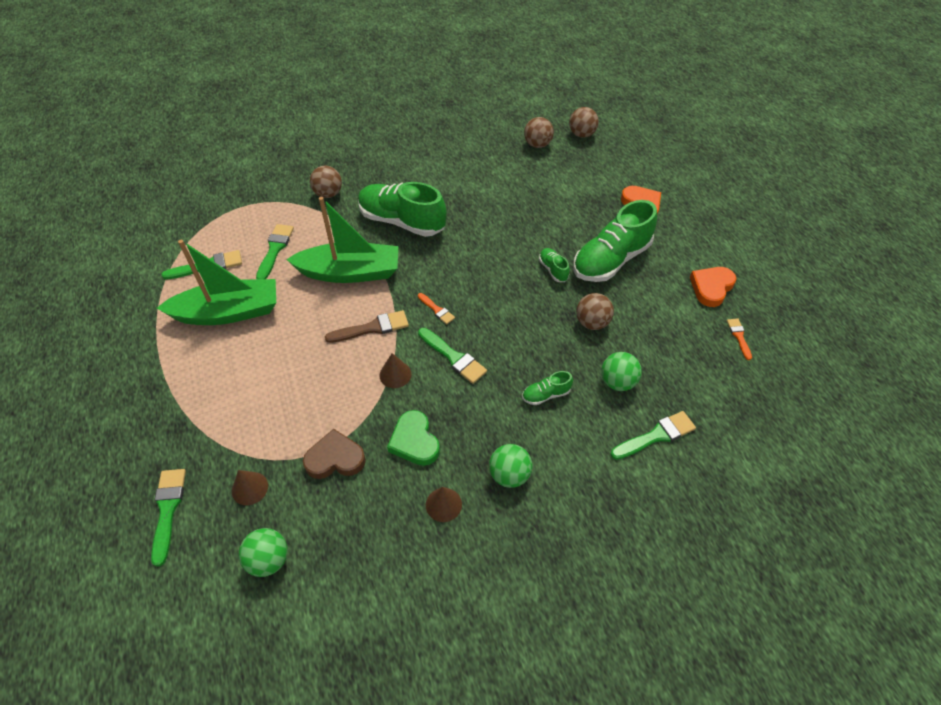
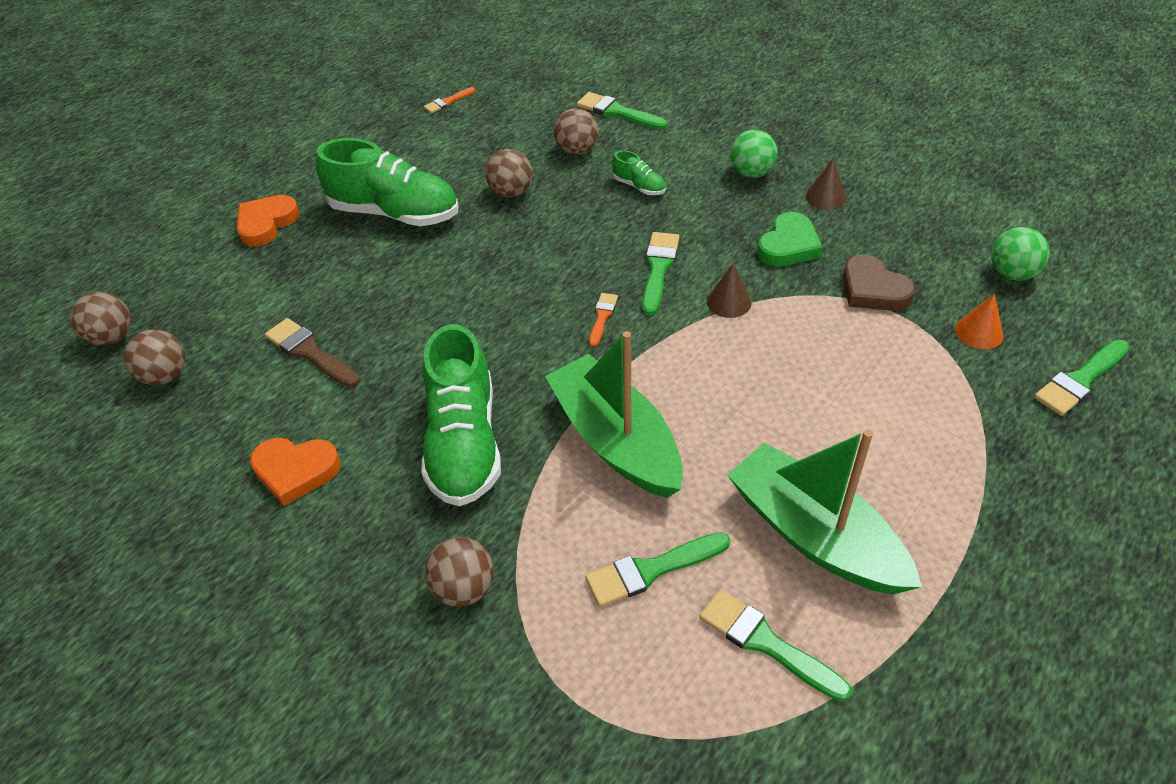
camera: 120 degrees left, 5 degrees down
brown cone [232,470,268,505] -> orange cone [955,293,1003,349]
brown brush [325,310,409,343] -> brown brush moved to [265,318,360,387]
green shoe [539,248,570,282] -> none
green ball [601,352,642,391] -> brown ball [554,108,599,155]
orange heart [690,267,736,307] -> orange heart moved to [250,438,341,506]

